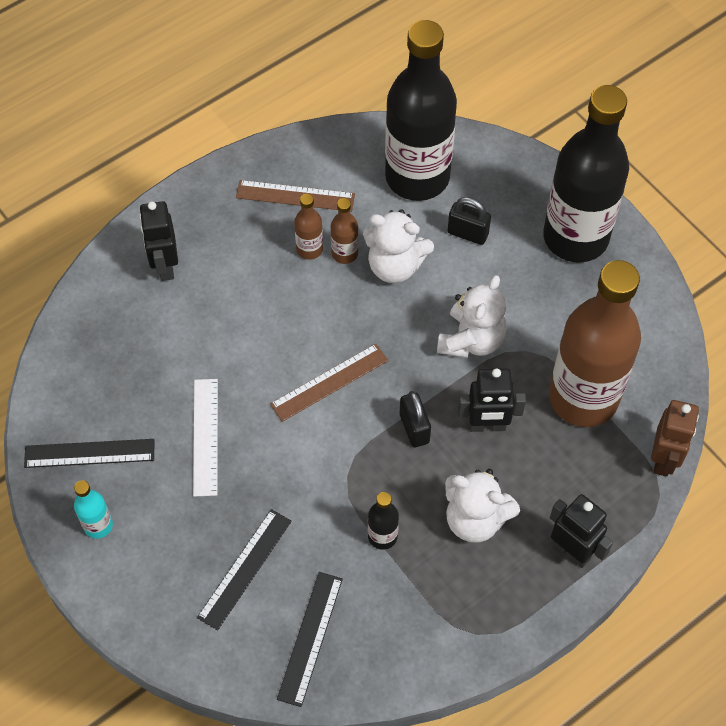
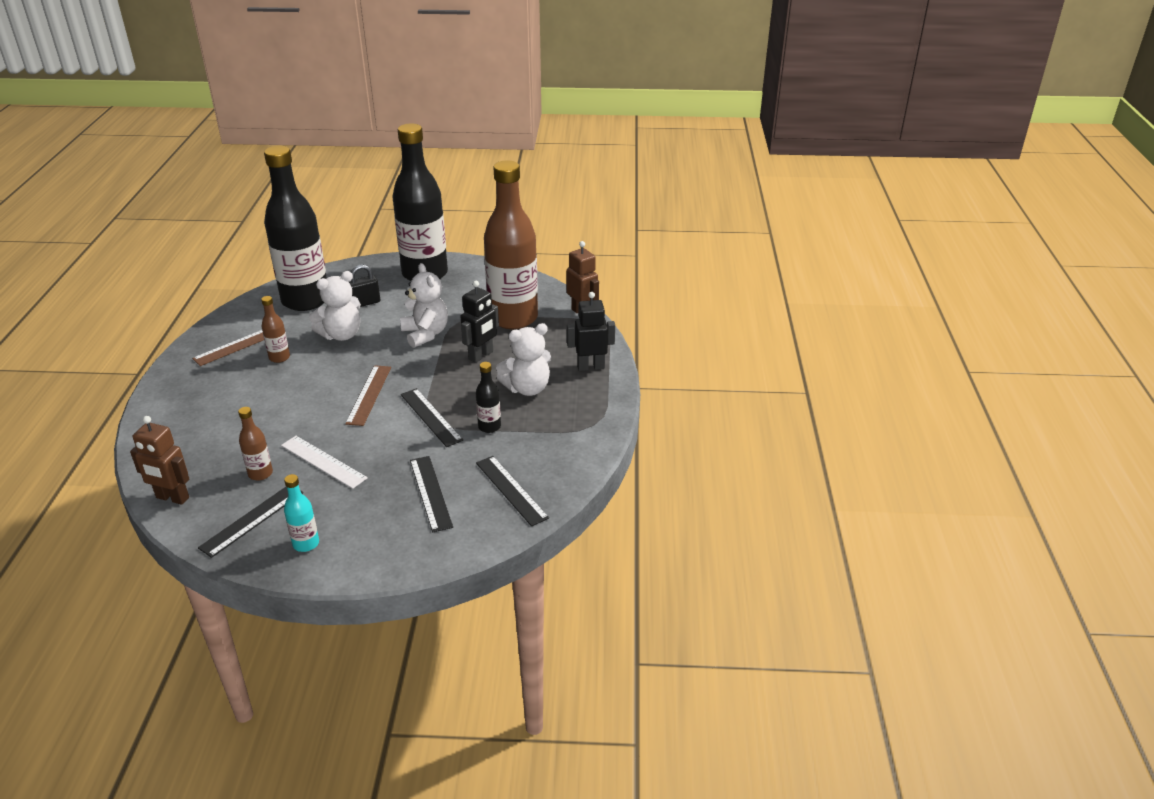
camera: 50 degrees left, 25 degrees down
black robot [139,201,178,281] -> none
brown bottle [331,198,359,264] -> brown bottle moved to [238,407,273,481]
black padlock [400,391,431,448] -> none
none -> brown robot [130,416,189,505]
none -> black ruler [401,388,463,447]

